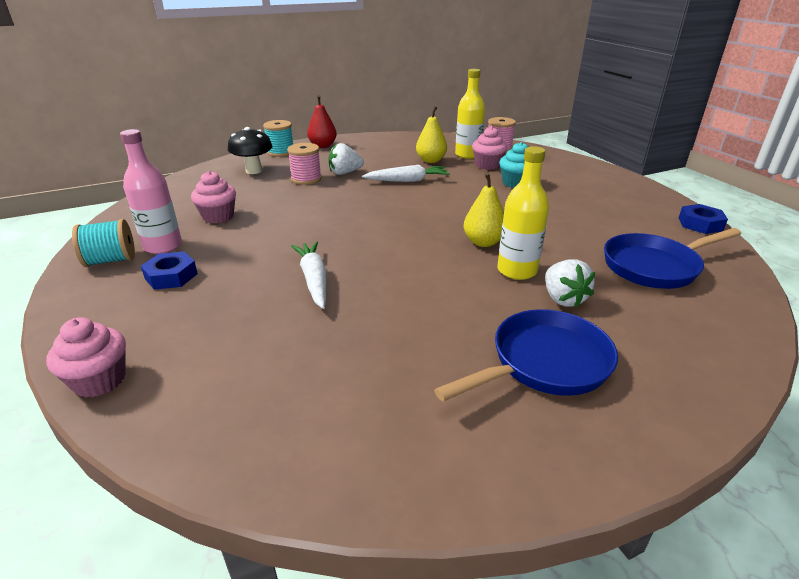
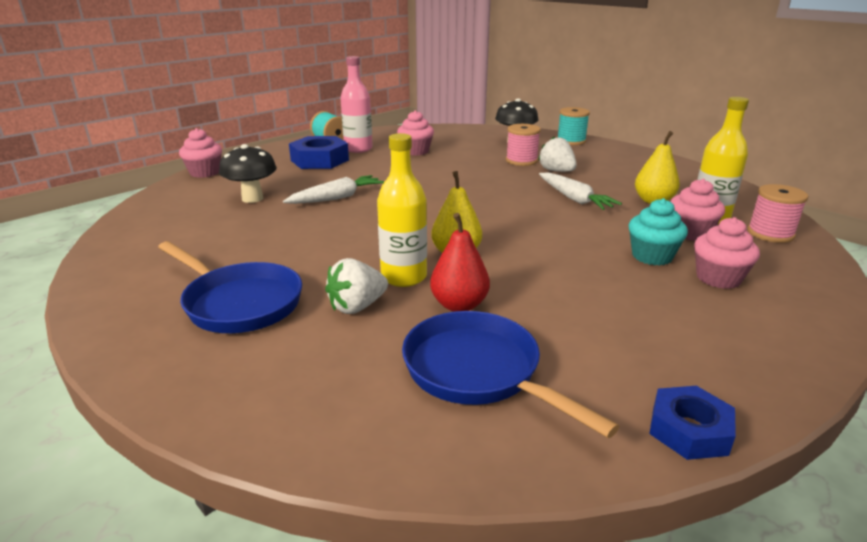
camera: 70 degrees right, 5 degrees down
blue nut [141,251,198,290] -> blue nut [289,136,349,169], size x1.57
red pear [307,95,337,148] -> red pear moved to [430,213,490,312]
none -> black mushroom [219,144,277,203]
none -> pink cupcake [694,217,760,289]

